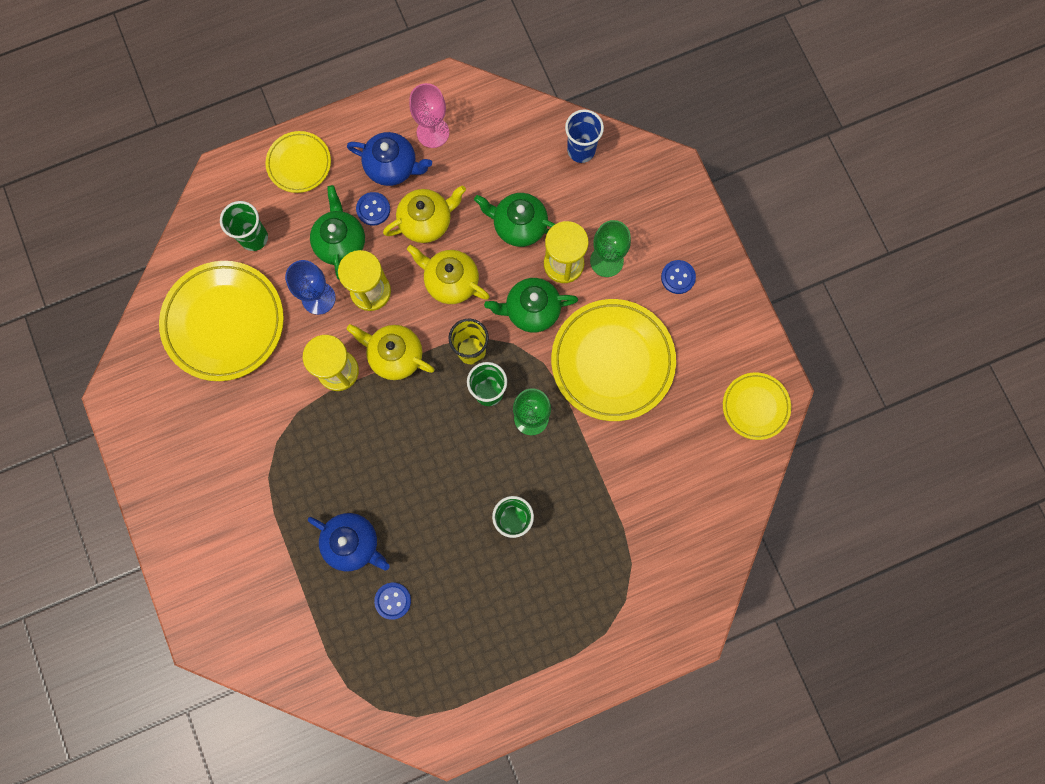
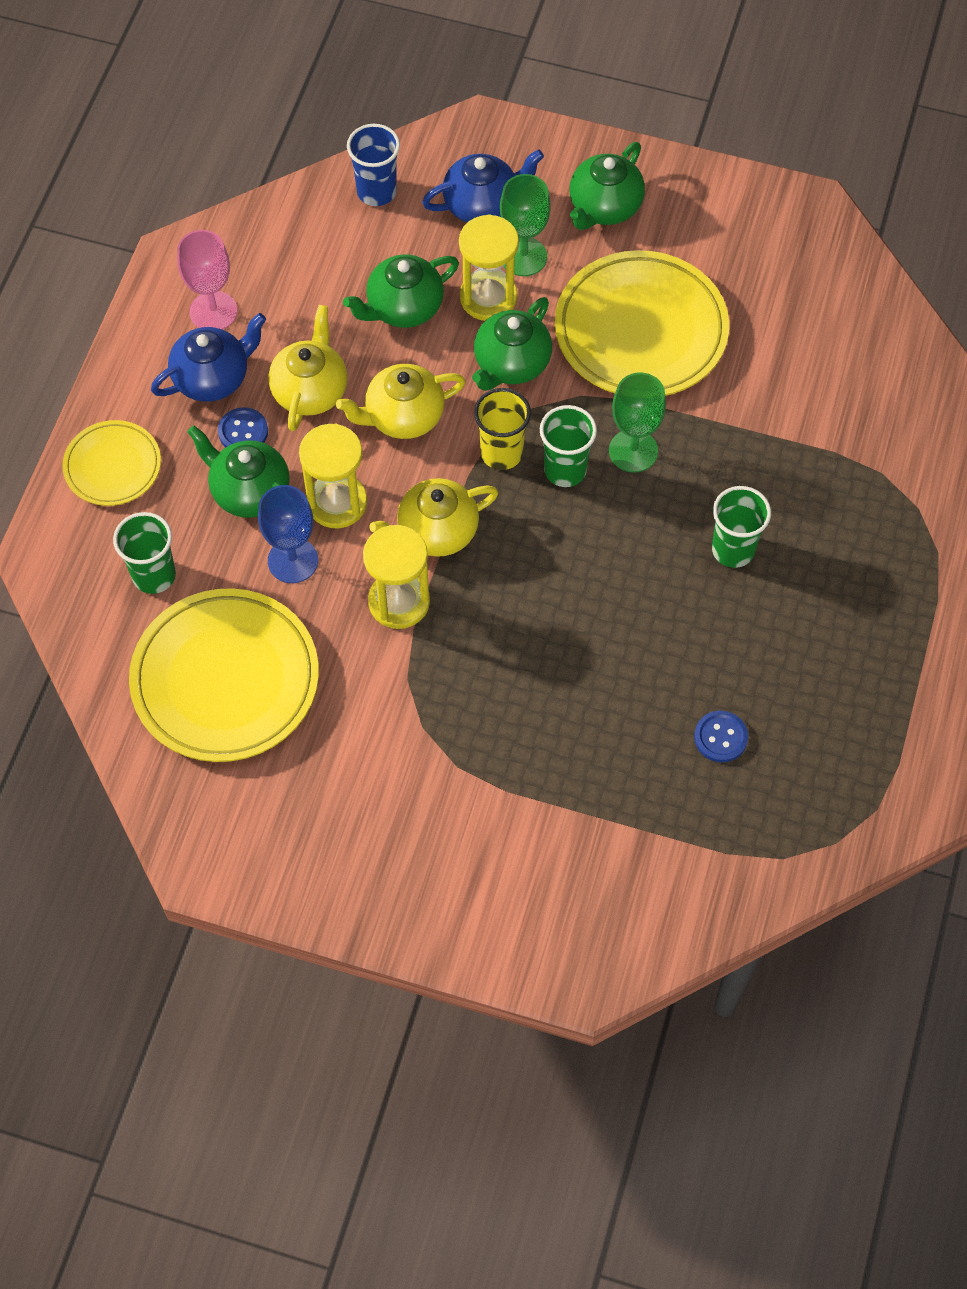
camera: 50 degrees left, 15 degrees down
blue teapot [308,513,390,571] -> blue teapot moved to [422,149,544,223]
blue button [661,260,696,294] -> green teapot [570,142,645,230]
yellow plate [723,372,791,440] -> none

